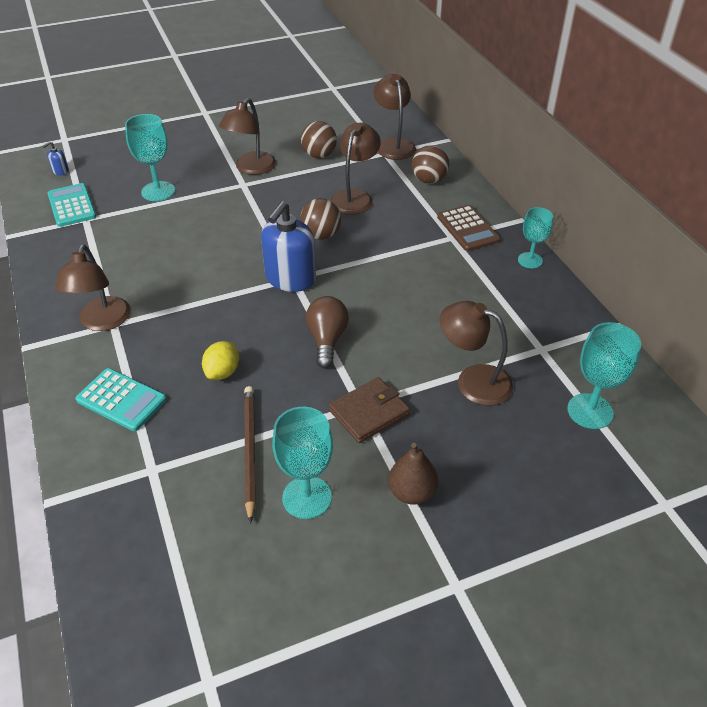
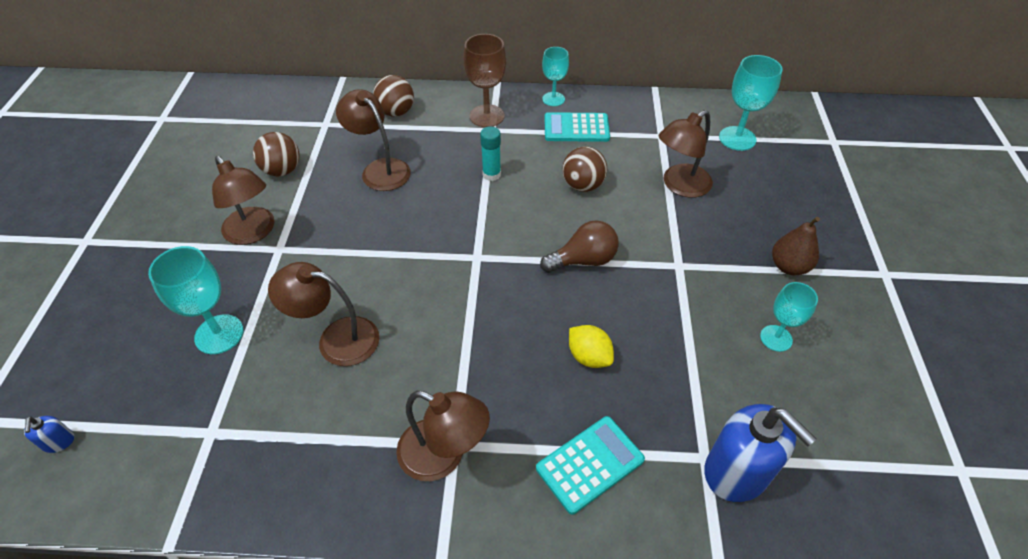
camera: 65 degrees left, 5 degrees up
turquoise calculator [48,183,97,227] -> turquoise calculator moved to [545,112,610,142]
brown pencil [244,386,256,523] -> none
blue soap dispenser [261,201,316,292] -> blue soap dispenser moved to [704,404,816,502]
turquoise goblet [272,407,333,519] -> turquoise goblet [760,282,818,352], size x0.66
brown ball [300,198,341,240] -> brown ball moved to [562,146,607,192]
brown light bulb [306,296,349,368] -> brown light bulb turned 135 degrees clockwise [540,220,619,273]
brown wallet [329,377,410,443] -> none
brown lamp [374,74,416,160] -> brown lamp moved to [268,262,379,366]
brown calculator [437,205,500,251] -> brown goblet [464,34,506,127]
none -> turquoise glue stick [480,126,501,181]

